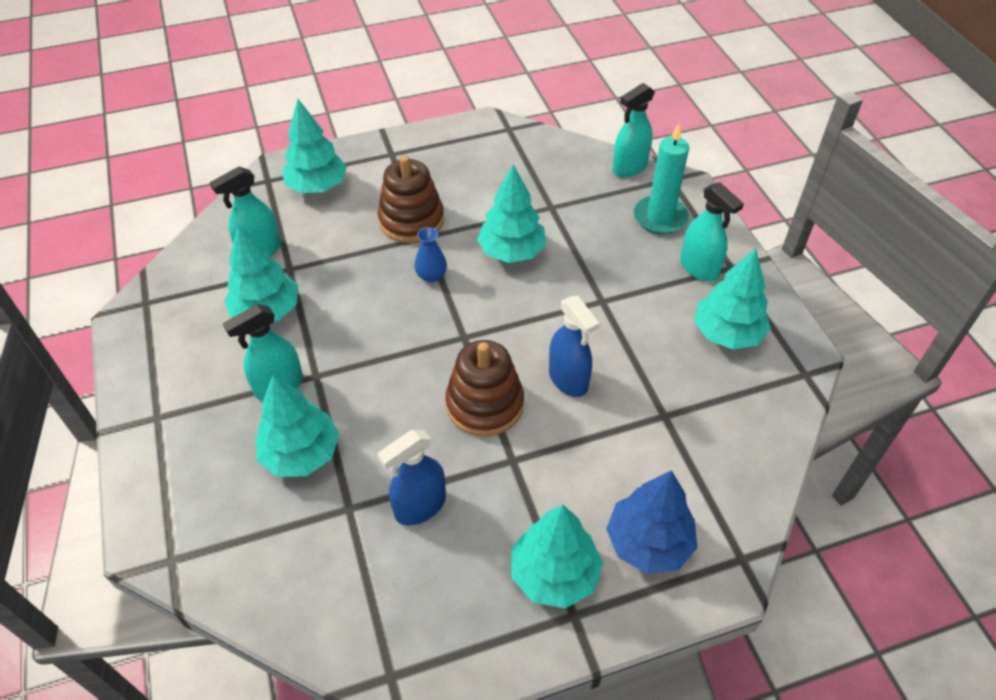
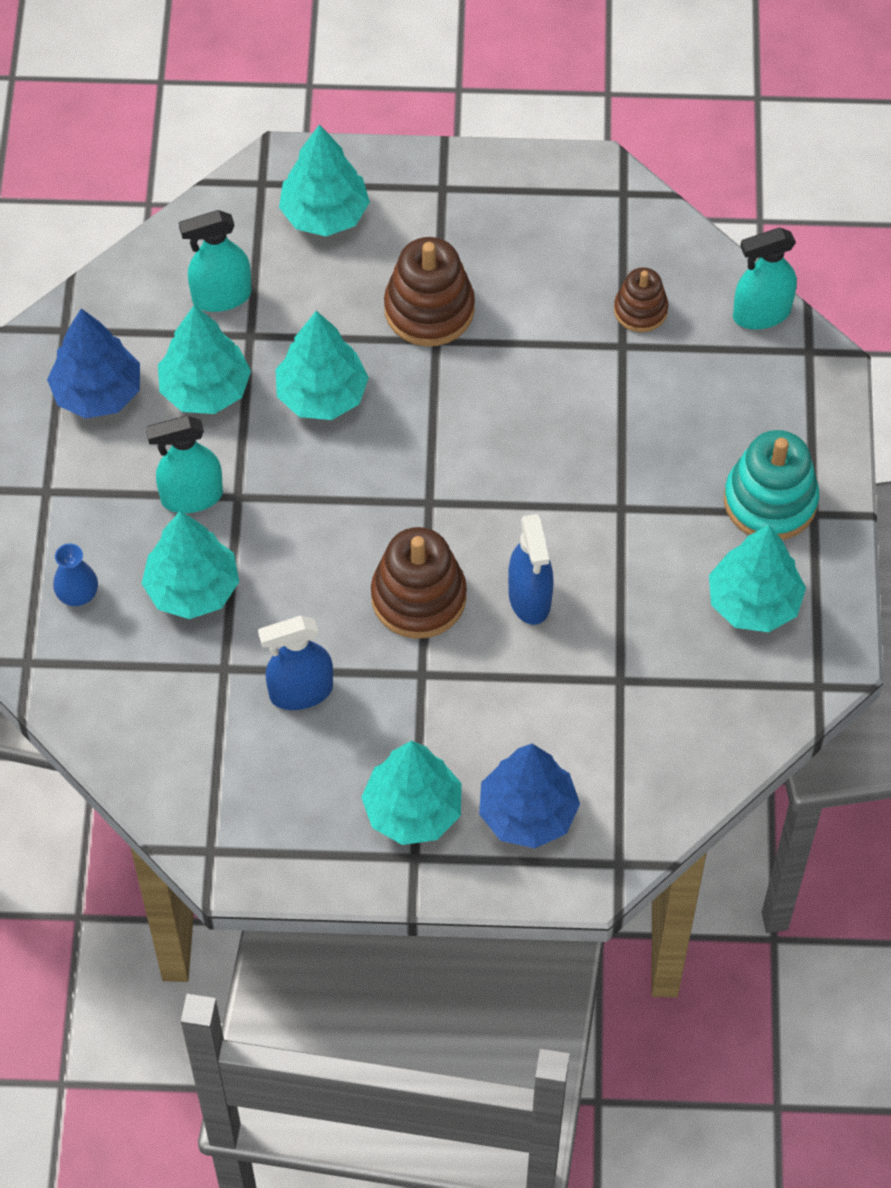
camera: 20 degrees right, 10 degrees up
blue vase [414,227,447,282] -> blue vase moved to [53,544,98,606]
turquoise tree [477,165,547,263] -> turquoise tree moved to [275,311,369,420]
turquoise candle [634,124,689,234] -> none
turquoise spray bottle [680,182,744,282] -> turquoise stacking toy [724,430,819,540]
none -> blue tree [47,308,140,419]
none -> brown stacking toy [614,267,668,332]

